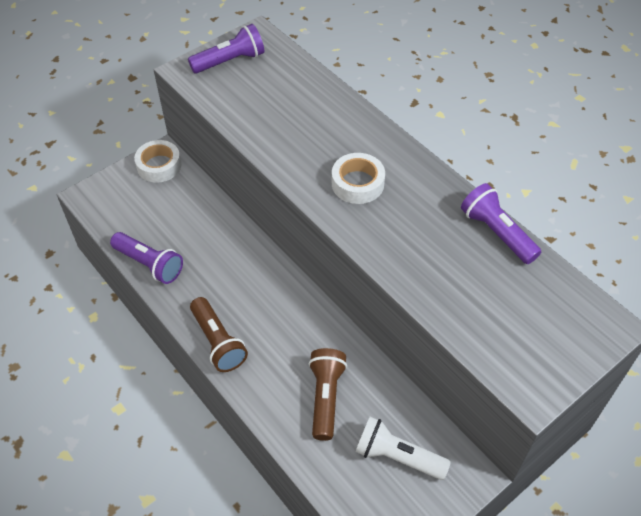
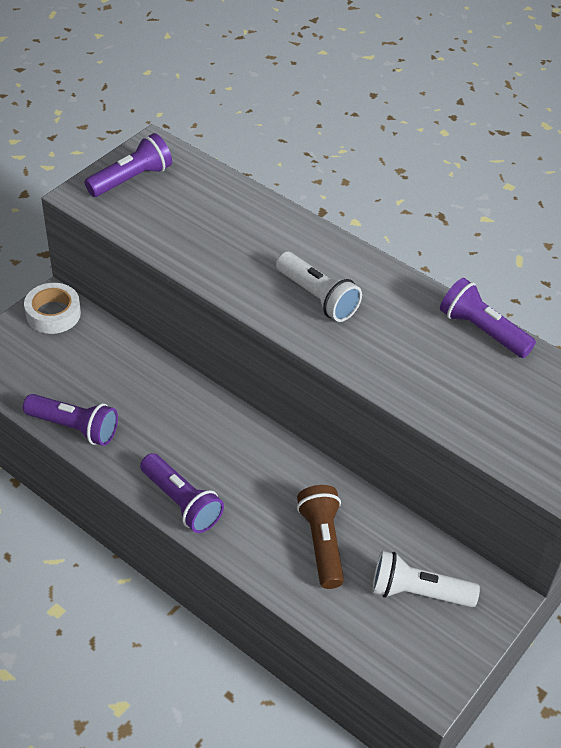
camera: 15 degrees left, 5 degrees down
brown flashlight [190,297,248,372] -> purple flashlight [140,453,224,533]
white tape [332,153,385,204] -> white flashlight [276,252,362,322]

